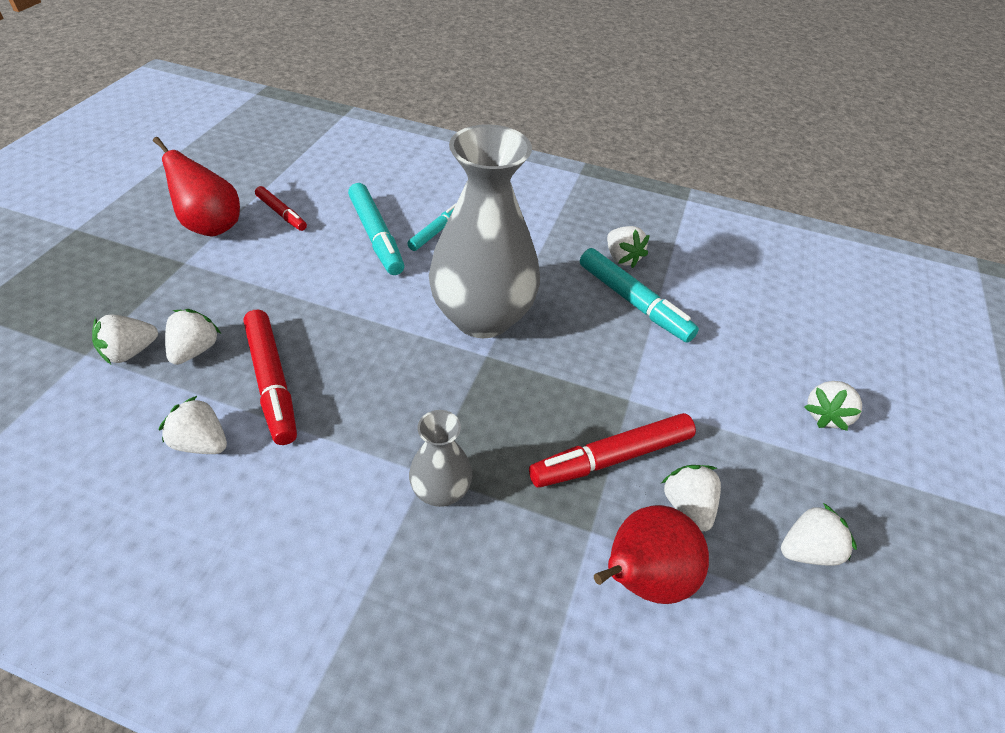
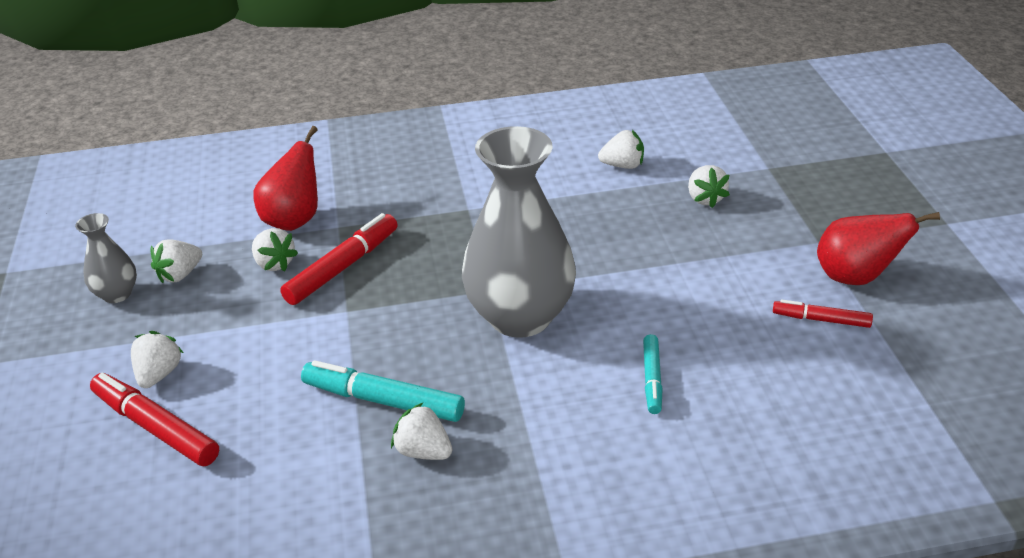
camera: 155 degrees right, 10 degrees down
white strawberry [92,314,158,364] -> none
red marker [243,310,297,445] -> red marker moved to [90,373,219,466]
turquoise marker [348,183,405,275] -> none
grey vase [409,410,472,507] -> grey vase moved to [75,213,137,303]

